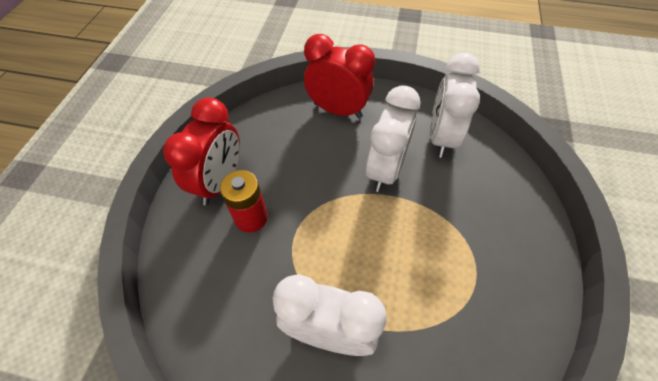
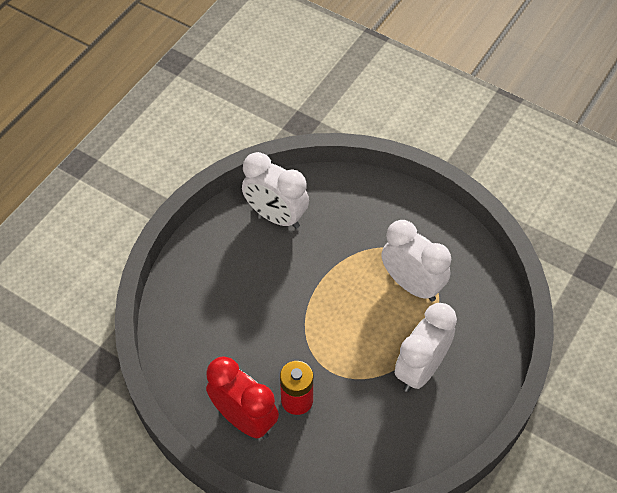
camera: 70 degrees left, 0 degrees up
red clock [304,34,375,118] -> none
white clock [366,85,421,192] -> white clock moved to [382,220,451,301]

